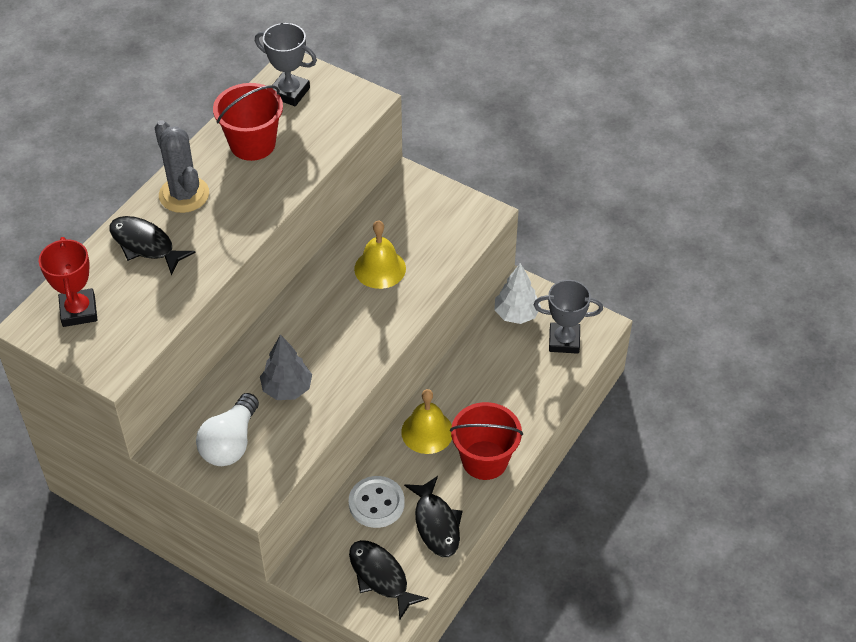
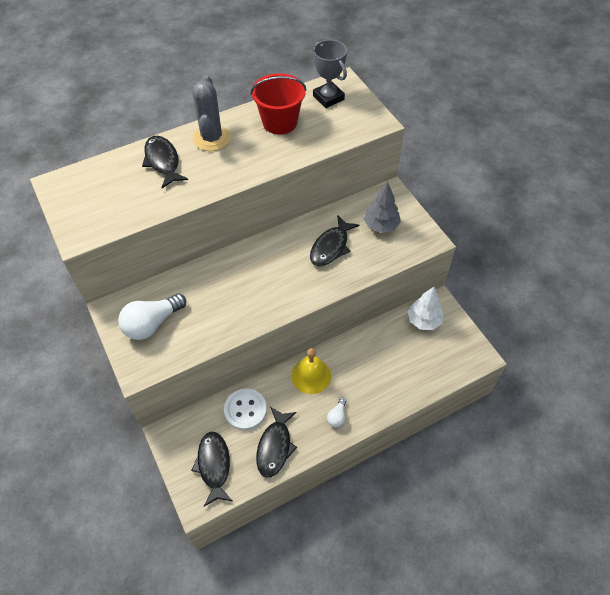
camera: 30 degrees right, 5 degrees up
red trophy [39,237,97,327] -> none
grey tree [260,334,312,400] -> grey tree moved to [364,182,401,233]
yellow bell [354,220,406,289] -> black fish [310,215,360,266]
red bucket [450,402,523,480] -> white light bulb [327,398,346,427]
grey trophy [534,280,603,354] -> none

